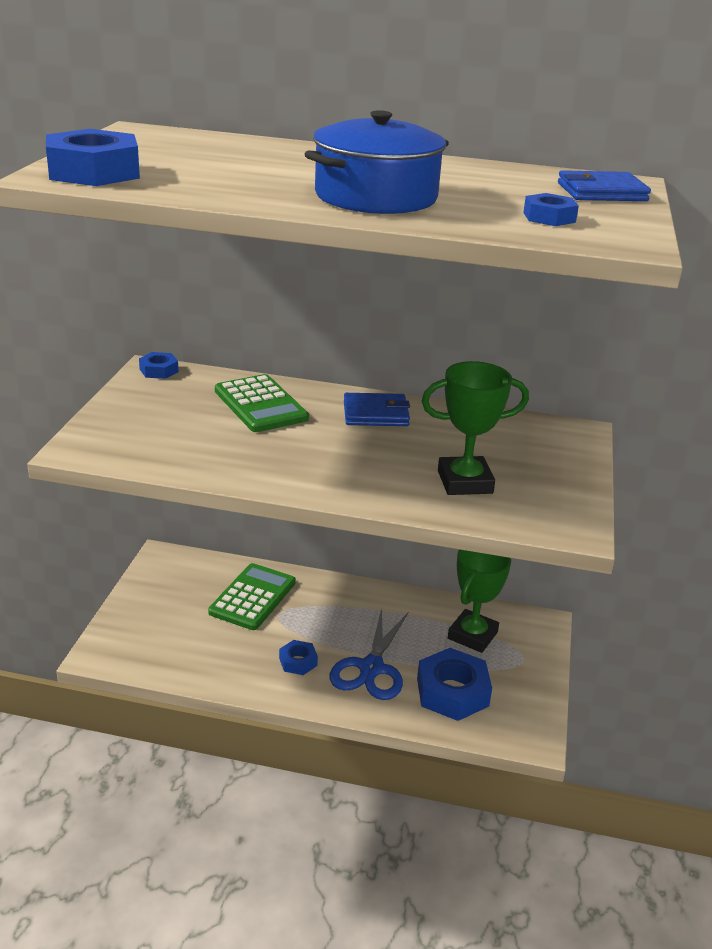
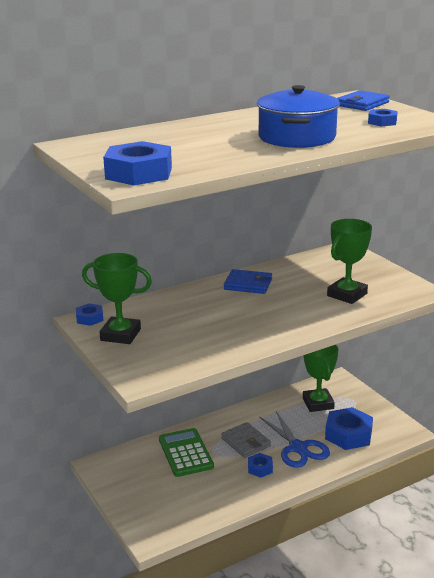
camera: 40 degrees left, 5 degrees down
green calculator [215,374,309,432] -> none
blue wallet [344,393,410,426] -> blue wallet turned 60 degrees clockwise [224,269,272,294]
none -> green trophy [82,253,152,344]
none -> grey wallet [221,422,271,458]

